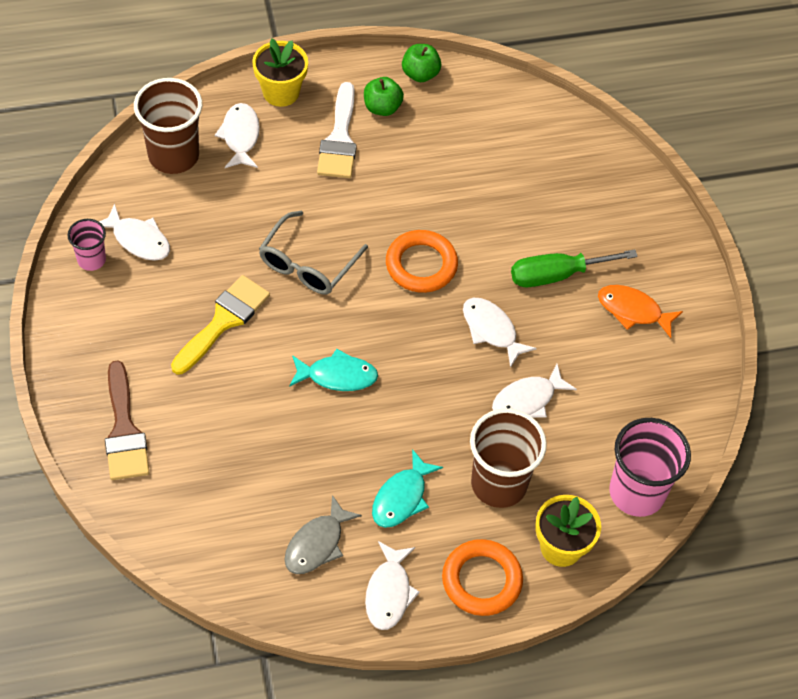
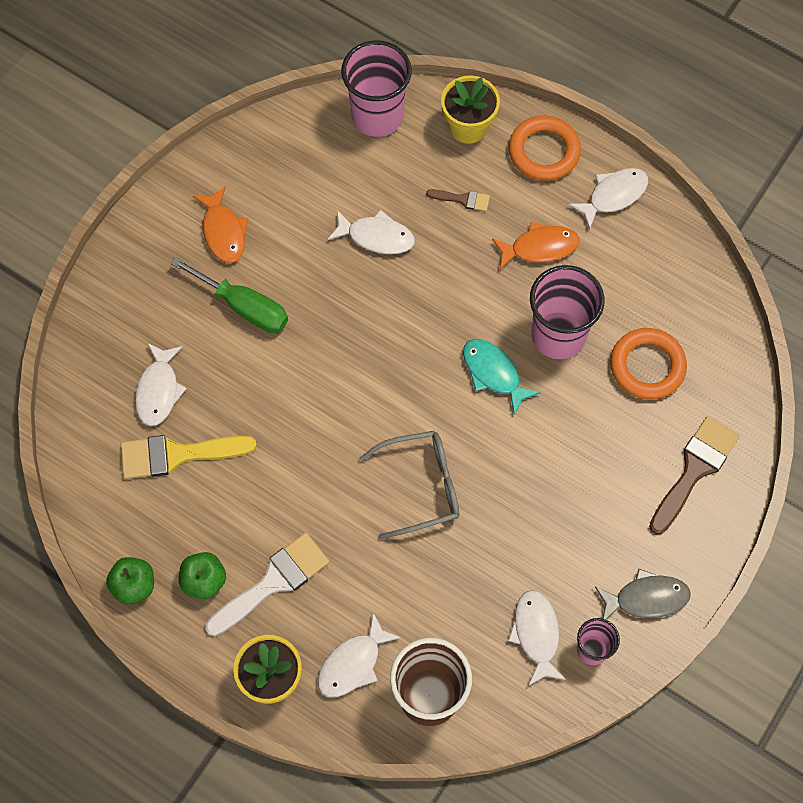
camera: 130 degrees left, 10 degrees up
yellow brush [171,275,270,374] -> yellow brush moved to [121,435,257,479]
grey fish [284,495,362,574] -> grey fish moved to [595,568,691,620]
turquoise fish [372,449,443,528] -> orange fish [492,221,579,269]
orange ring [386,230,458,293] -> orange ring moved to [610,328,687,399]
white fish [463,298,537,368] -> white fish moved to [135,343,187,426]
brown cup [470,408,547,508] -> brown brush [426,189,490,211]
none -> pink cup [530,265,605,359]

